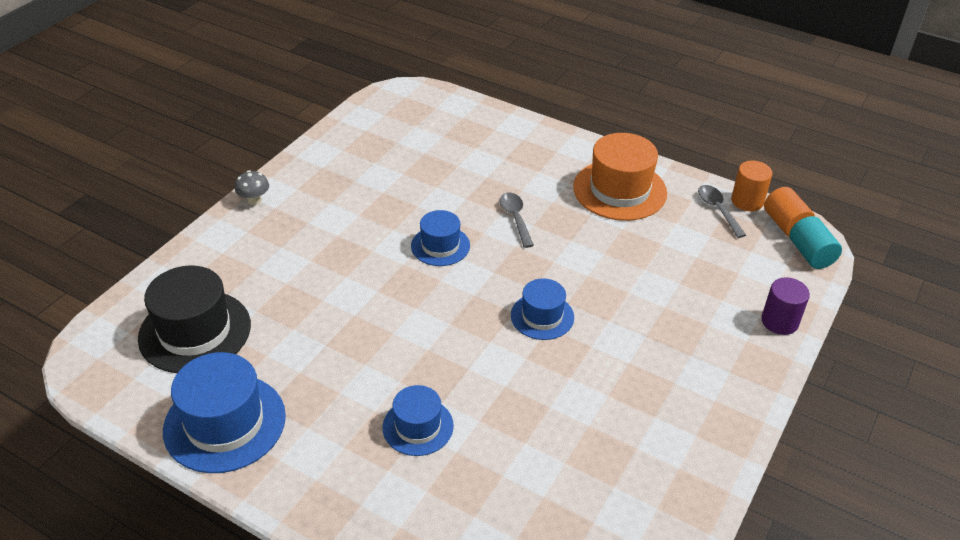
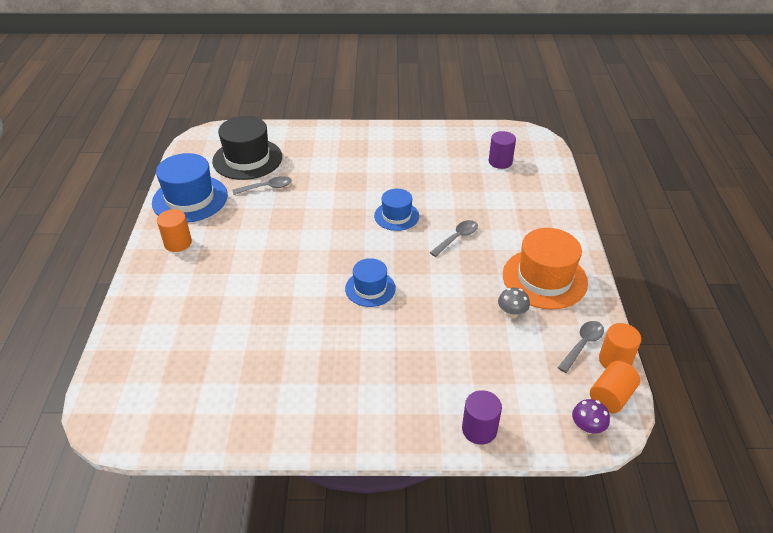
camera: 60 degrees right, 0 degrees up
grey mushroom [235,170,269,205] -> grey mushroom moved to [498,288,530,318]
blue hat [382,385,454,456] -> none
turquoise cylinder [789,216,842,269] -> purple mushroom [572,399,610,434]
none -> orange cylinder [157,209,192,252]
none -> grey spoon [232,176,292,195]
none -> purple cylinder [489,131,516,169]

